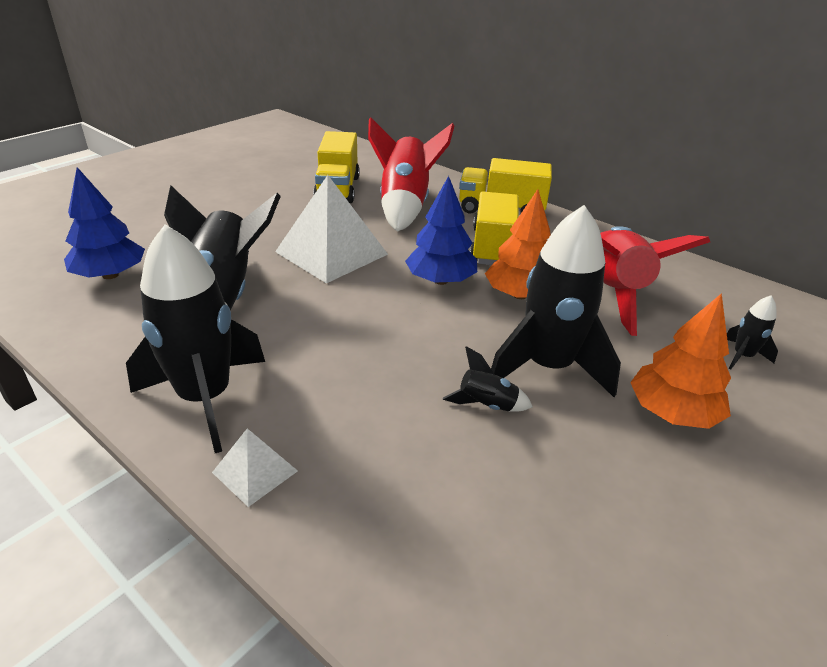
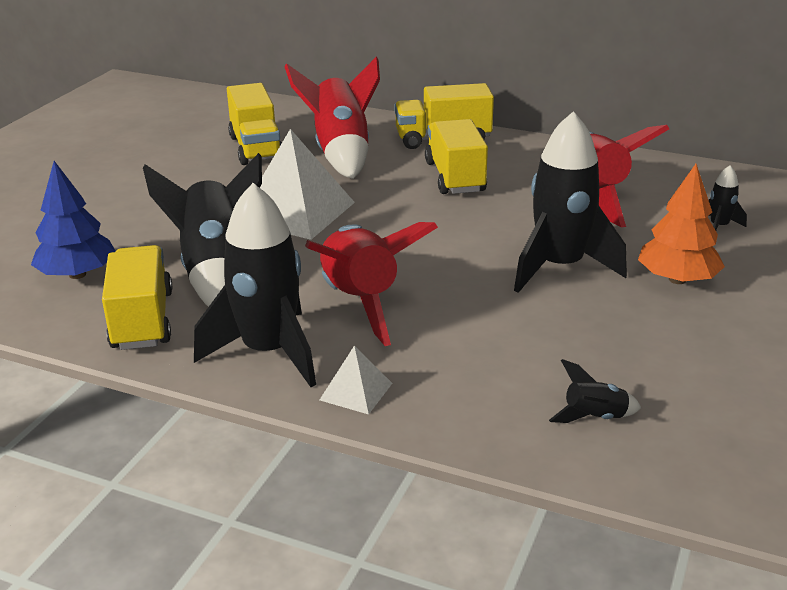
camera: 15 degrees left, 5 degrees down
blue tree [405,176,477,285] -> none
black rocket [443,346,533,411] -> black rocket moved to [549,359,641,423]
orange tree [485,189,551,299] -> none
none -> yellow truck [102,245,173,350]
none -> red rocket [305,222,438,346]

